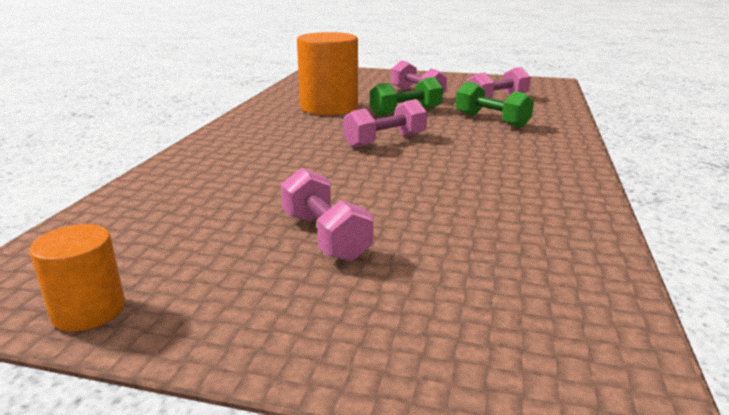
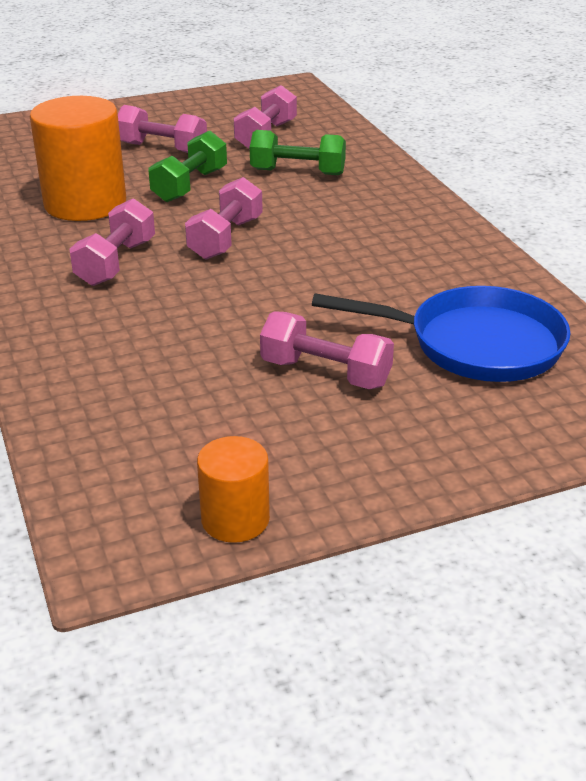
camera: 35 degrees left, 10 degrees up
none -> pink dumbbell [69,199,155,286]
none -> blue pan [312,286,571,382]

